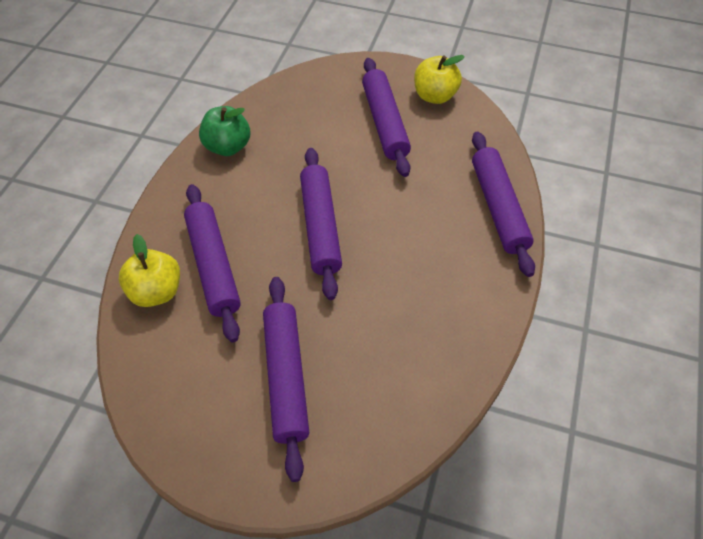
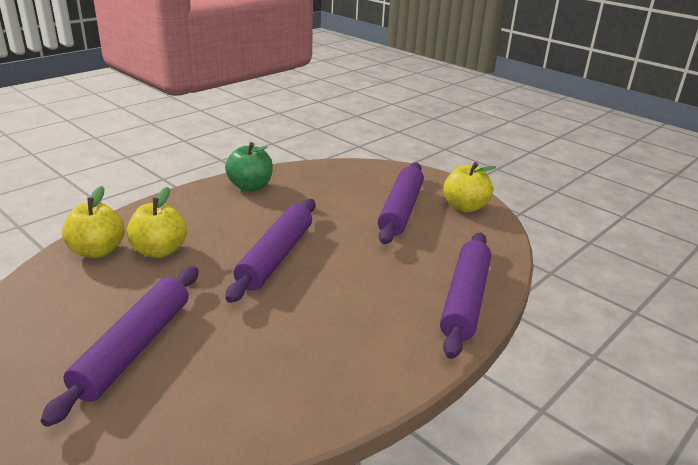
camera: 25 degrees right, 25 degrees down
purple rolling pin [184,184,241,342] -> yellow apple [127,187,187,258]

